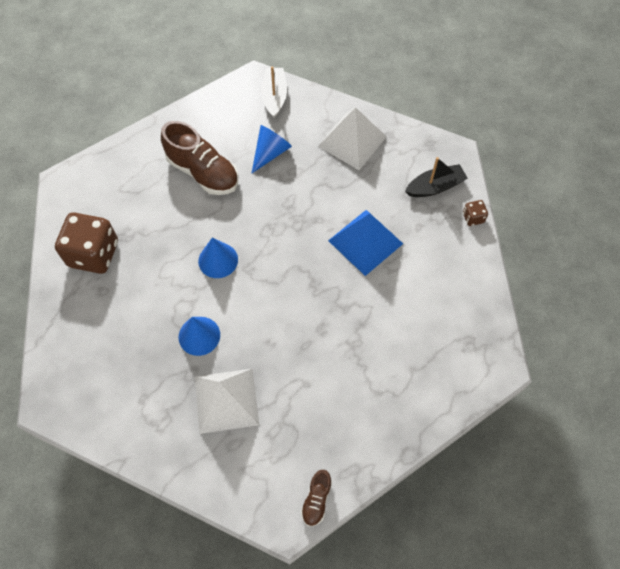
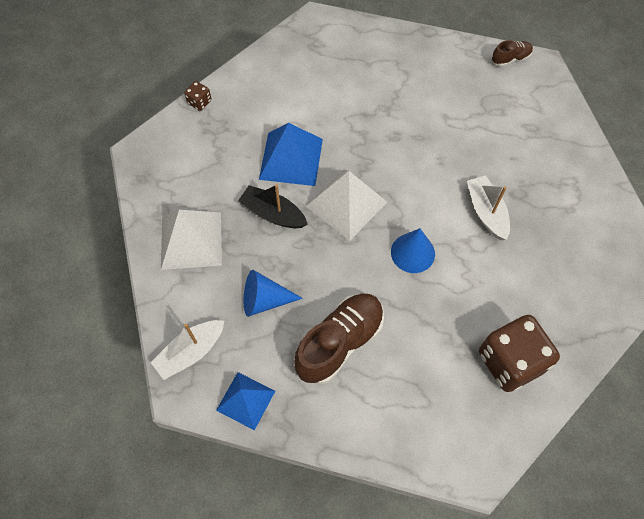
camera: 130 degrees left, 0 degrees up
brown shoe [161,121,239,195] -> brown shoe turned 45 degrees clockwise [294,293,384,384]
blue cone [179,317,220,356] -> white boat [467,175,510,240]
white pyramid [195,368,259,434] -> white pyramid moved to [306,170,387,241]
black boat [405,157,468,197] -> black boat moved to [238,184,308,228]
none -> blue pyramid [216,372,275,431]

